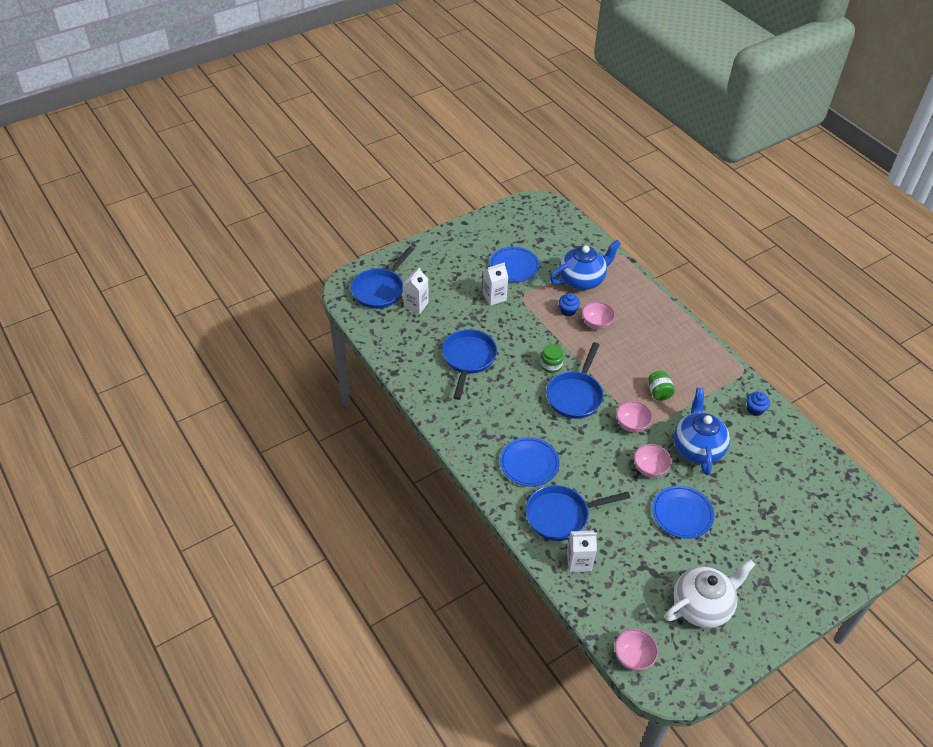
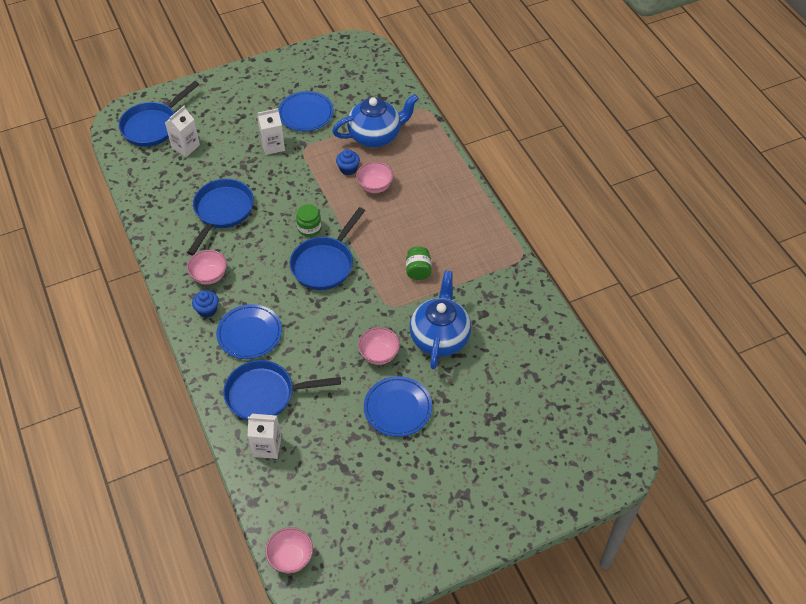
camera: 10 degrees right, 5 degrees up
pink bowl [616,401,653,432] -> pink bowl moved to [187,250,227,285]
white teapot [665,559,755,628] -> none
blue cupcake [747,392,770,416] -> blue cupcake moved to [192,290,219,318]

